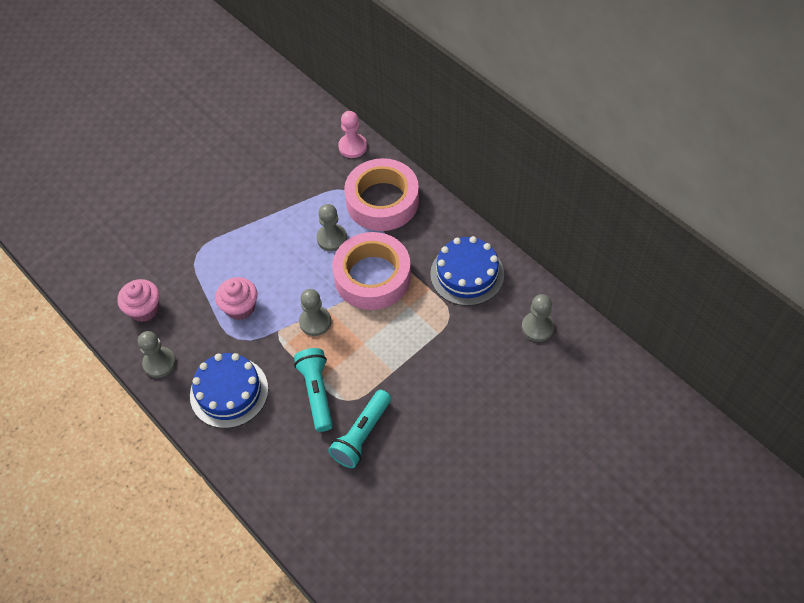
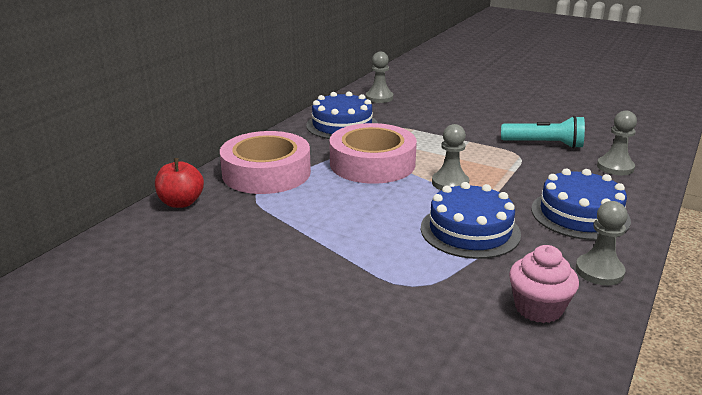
camera: 110 degrees left, 30 degrees down
pink cupcake [216,277,257,320] -> blue cake [421,182,521,259]
turquoise flashlight [294,348,333,432] -> none
grey pawn [317,204,347,251] -> grey pawn moved to [597,110,637,175]
pink pawn [338,111,367,158] -> red apple [155,158,204,208]

